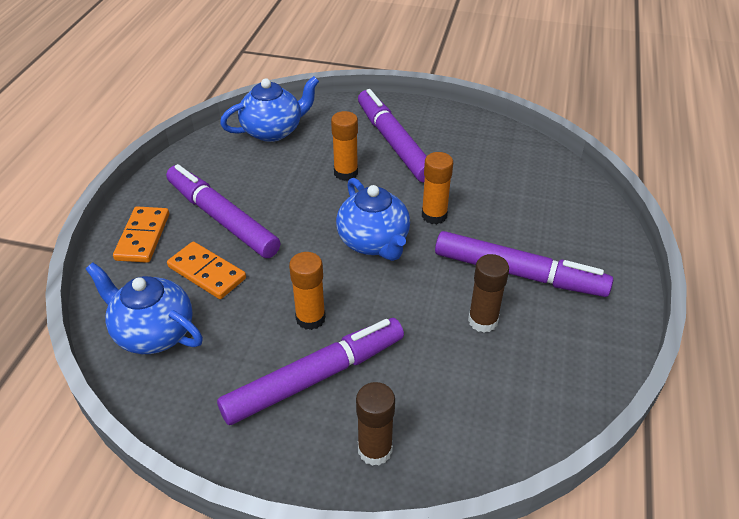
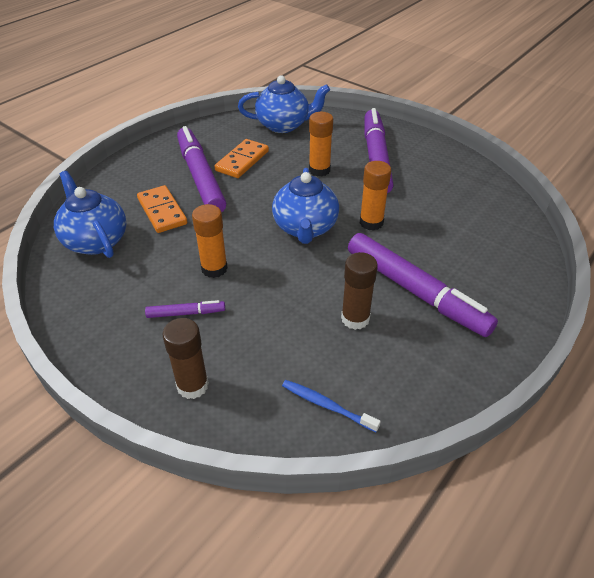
camera: 25 degrees right, 0 degrees up
orange domino [113,207,169,263] -> orange domino moved to [215,139,269,178]
purple marker [217,318,404,425] -> purple marker [145,300,225,318], size x0.45
none -> blue toothbrush [282,380,381,432]

